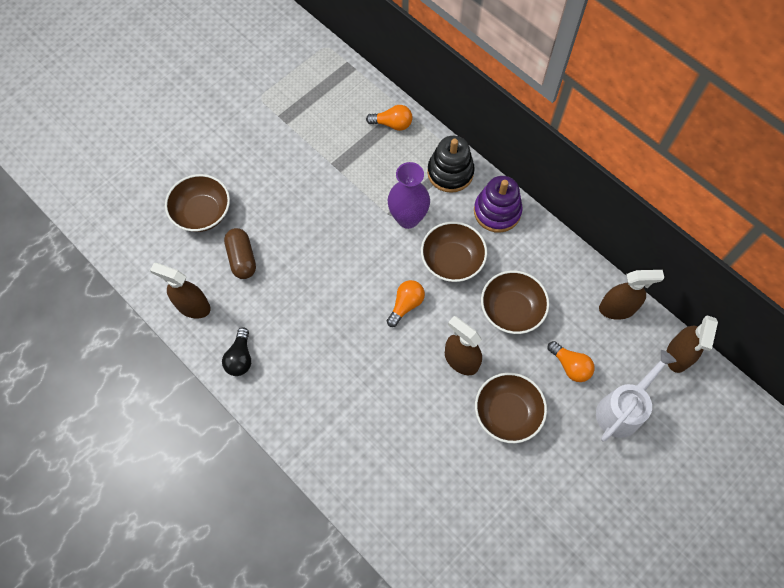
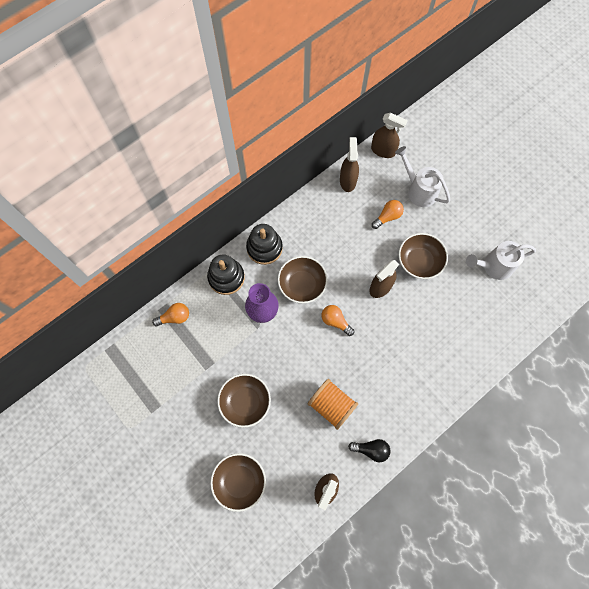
camera: 85 degrees left, 5 degrees up
brown capsule [224,228,256,279] -> none
orange light bulb [366,105,412,131] -> orange light bulb turned 60 degrees clockwise [152,303,189,326]
purple stacking toy [474,176,523,233] -> black stacking toy [246,224,283,265]
brown bowl [481,271,549,334] -> brown bowl moved to [217,374,271,428]
none -> orange spool [308,379,358,430]
none -> white watering can [466,241,536,280]

